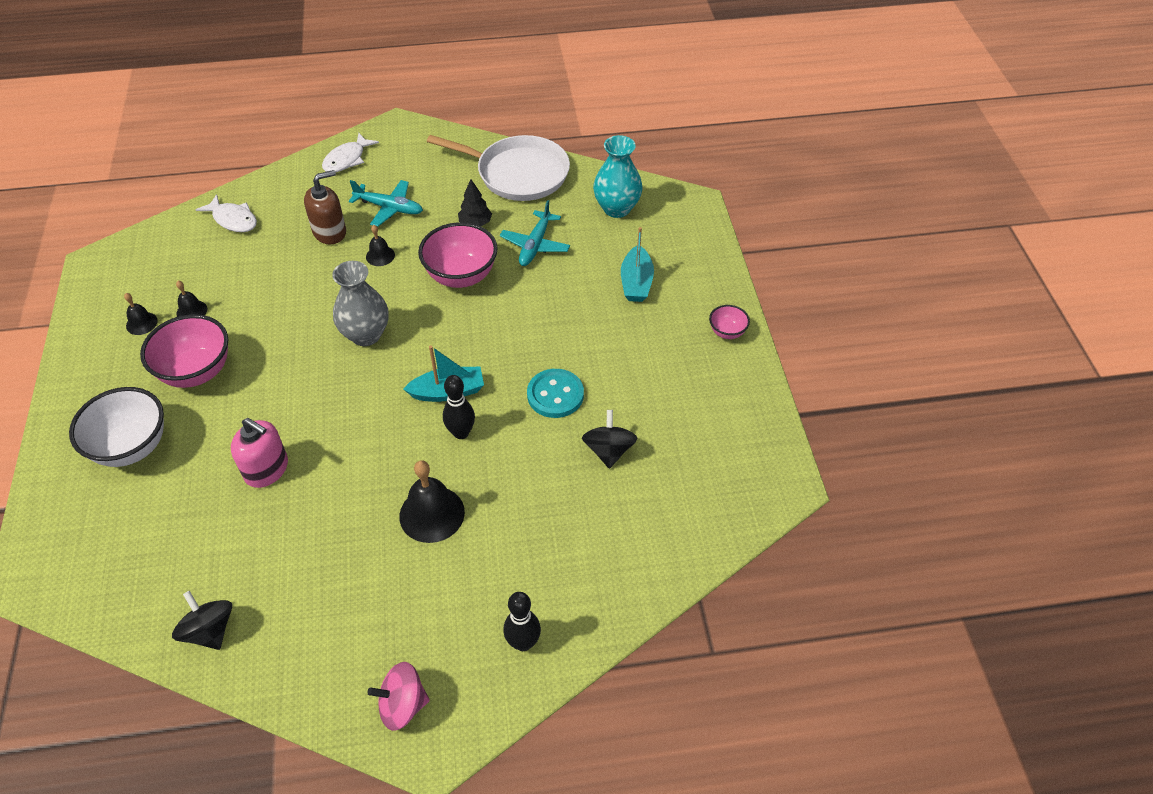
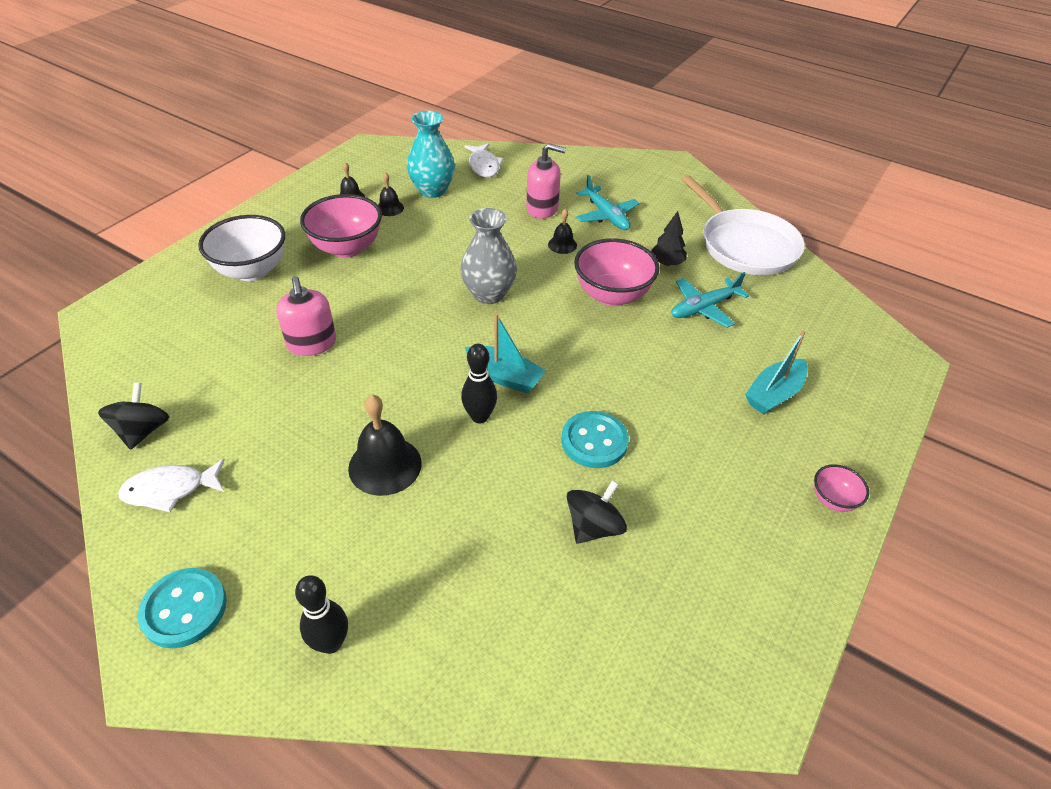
camera: 40 degrees right, 5 degrees down
brown soap dispenser [304,170,346,244] -> pink soap dispenser [526,143,566,219]
white fish [322,133,379,172] -> white fish moved to [118,459,225,512]
pink spinning top [368,662,430,731] -> turquoise button [138,568,227,648]
turquoise vase [593,135,643,218] -> turquoise vase moved to [407,111,455,198]

